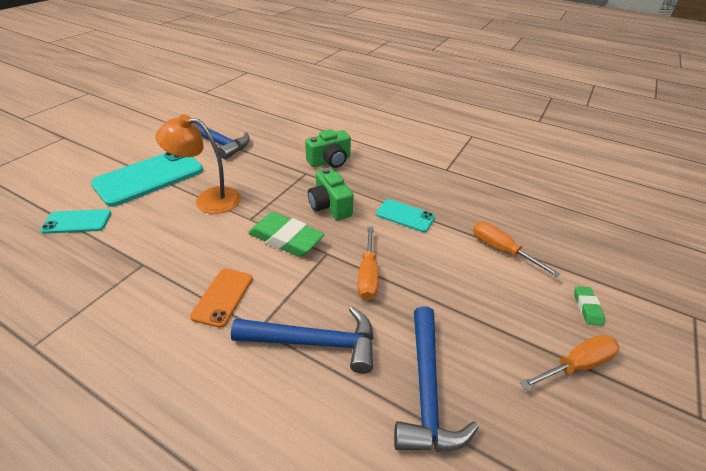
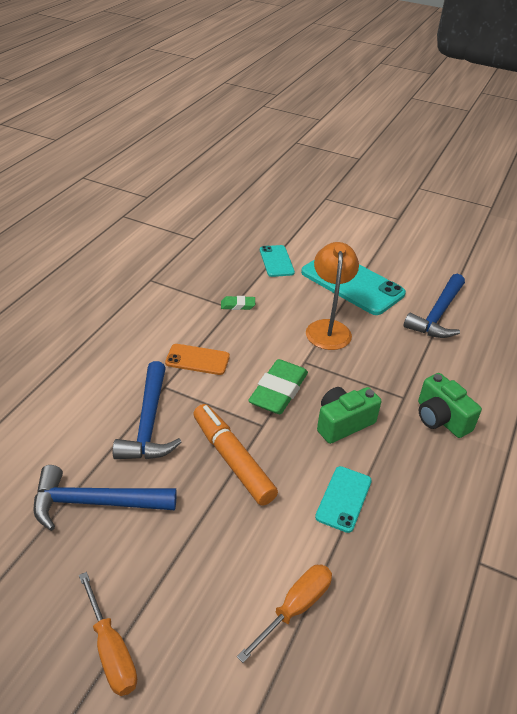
camera: 85 degrees right, 0 degrees up
orange screwdriver [357,226,379,300] -> orange marker [193,404,278,506]
green eraser [574,286,605,325] -> green eraser moved to [221,296,255,310]

